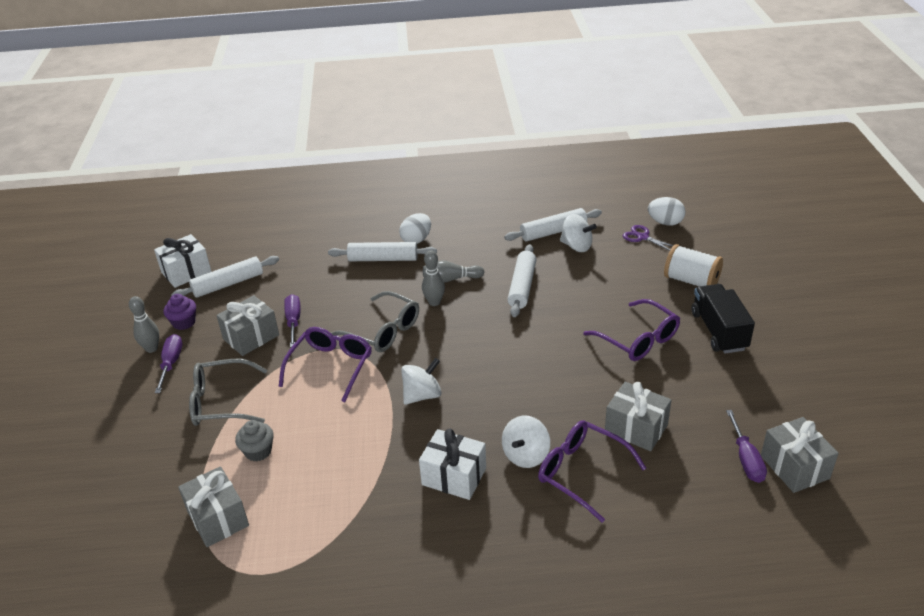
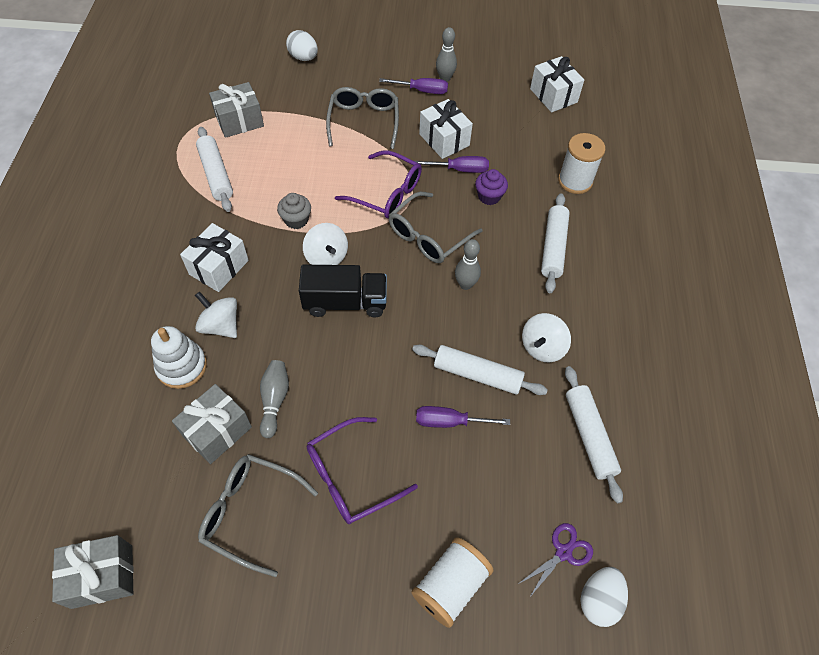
camera: 95 degrees right, 20 degrees up
purple cupcake [163,294,196,330] -> purple cupcake moved to [475,169,508,205]
white rolling pin [171,256,279,298] -> white rolling pin moved to [196,127,233,212]
grey gift [216,295,279,356] -> white gift [419,99,473,159]
grey cupcake [235,420,274,462] -> grey cupcake moved to [277,193,311,229]
white egg [399,213,431,244] -> white egg moved to [286,30,318,61]
grey bowling pin [423,260,484,282] -> grey bowling pin moved to [260,360,289,438]
purple glasses [538,420,646,523] -> white stacking toy [151,326,207,389]
white spinning top [560,214,597,252] -> white spinning top moved to [522,313,571,362]
black truck [692,284,755,354] -> black truck moved to [299,265,387,317]
purple screwdriver [726,410,767,483] -> purple screwdriver moved to [416,406,510,428]
none -> grey glasses [198,454,318,577]
none -> white spool [558,133,605,194]

